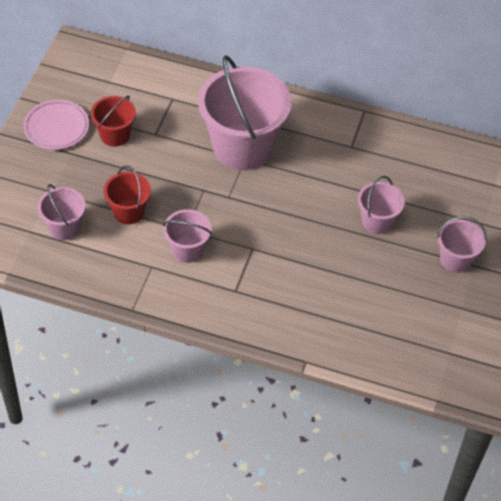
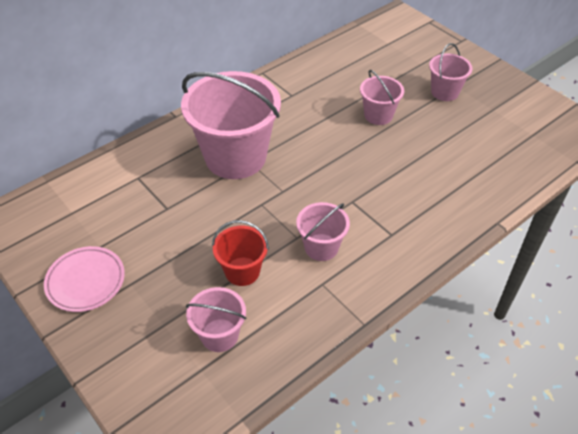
camera: 55 degrees left, 5 degrees down
red bucket [91,95,136,147] -> none

